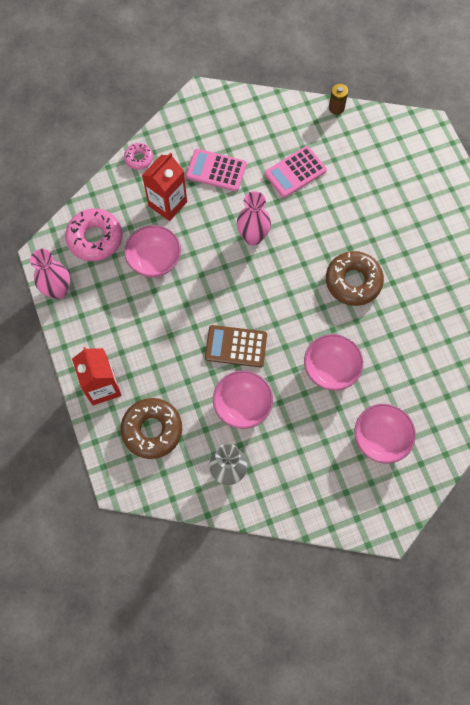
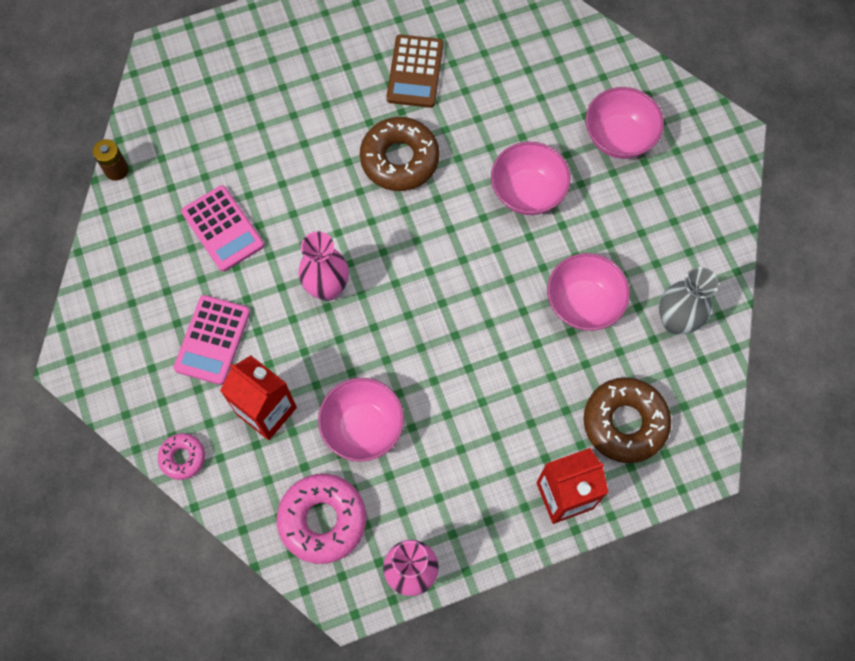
camera: 90 degrees left, 0 degrees up
brown calculator [205,325,267,367] -> brown calculator moved to [386,34,444,108]

